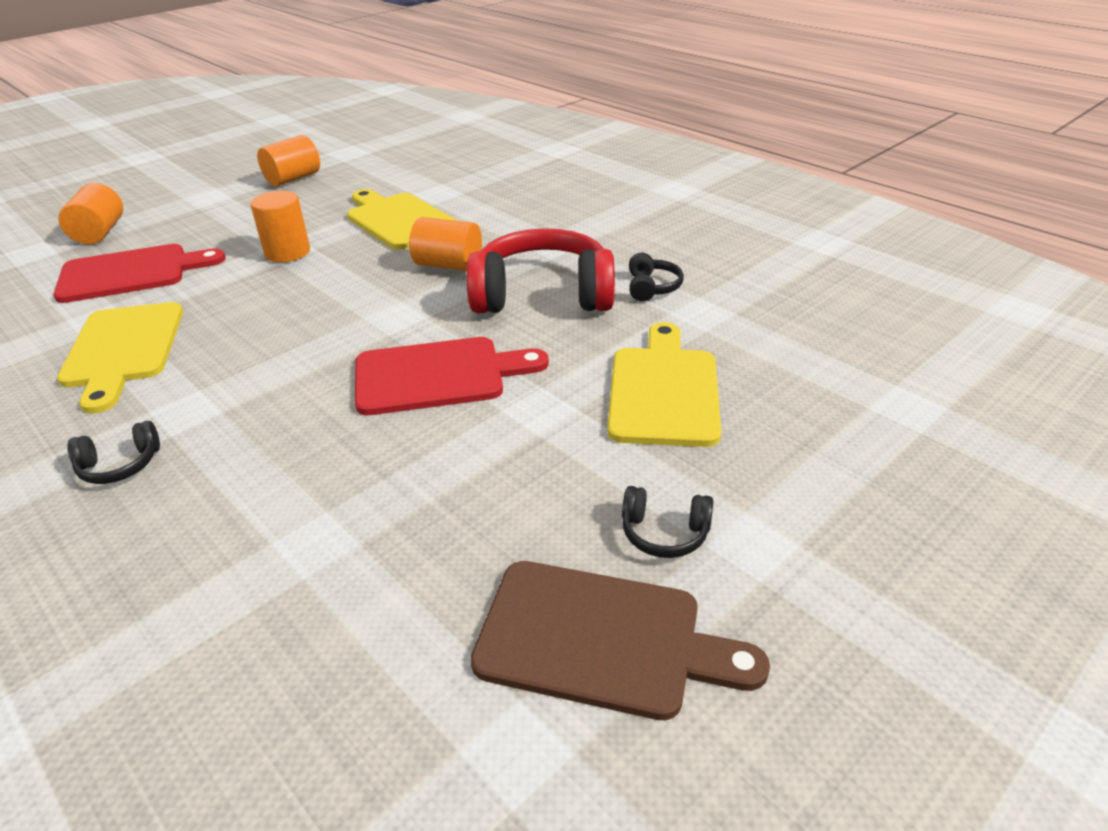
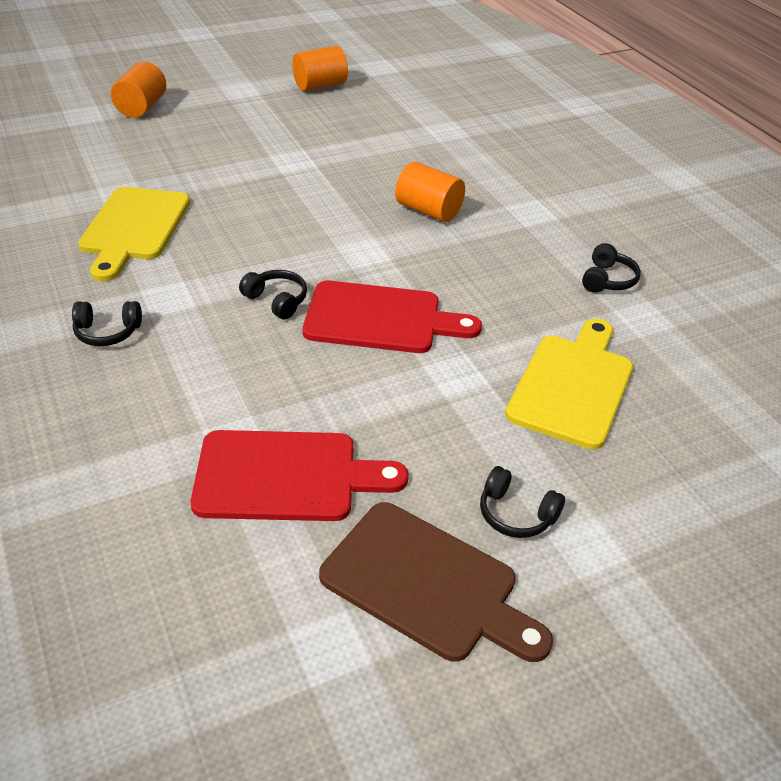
camera: 15 degrees right, 5 degrees up
red cutting board [54,244,226,303] -> red cutting board moved to [191,430,409,521]
orange cylinder [250,191,310,262] -> none
yellow cutting board [347,189,457,250] -> none
red headphones [466,228,615,313] -> none
none -> black headphones [239,270,307,319]

